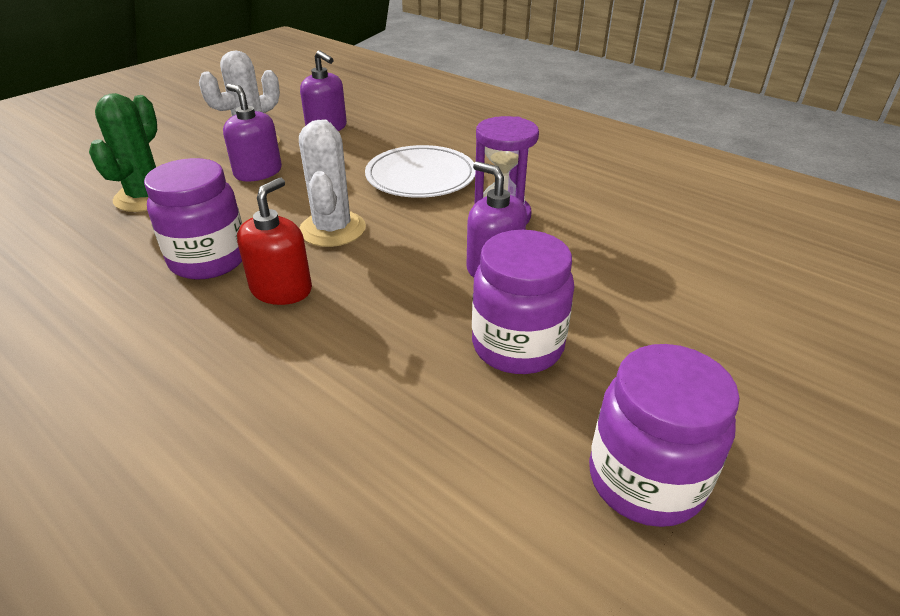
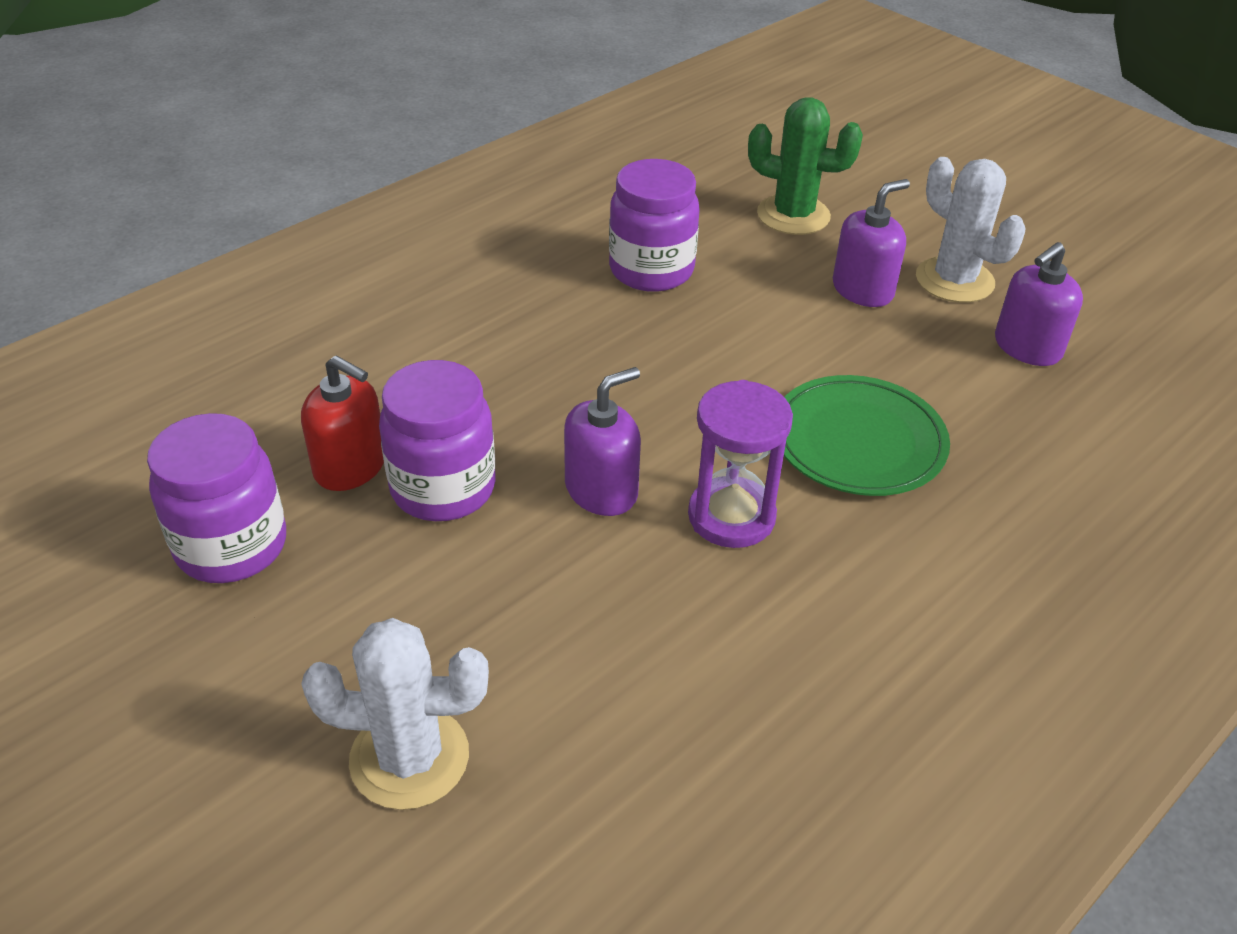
camera: 95 degrees right, 5 degrees up
red soap dispenser [237,178,312,305] -> red soap dispenser moved to [301,355,384,491]
white cactus [299,119,366,247] -> white cactus moved to [301,618,489,810]
white plate [365,145,475,198] -> green plate [784,375,950,496]

